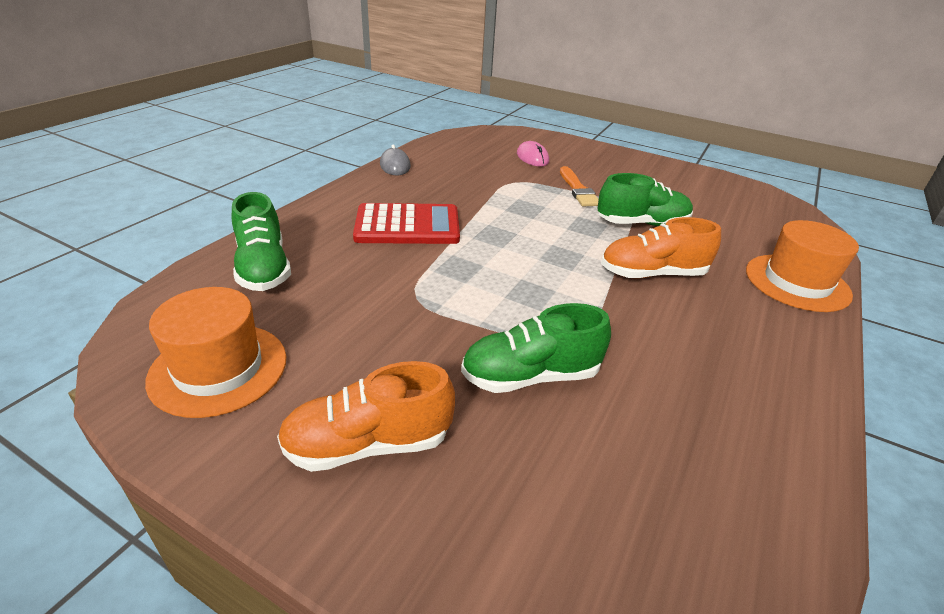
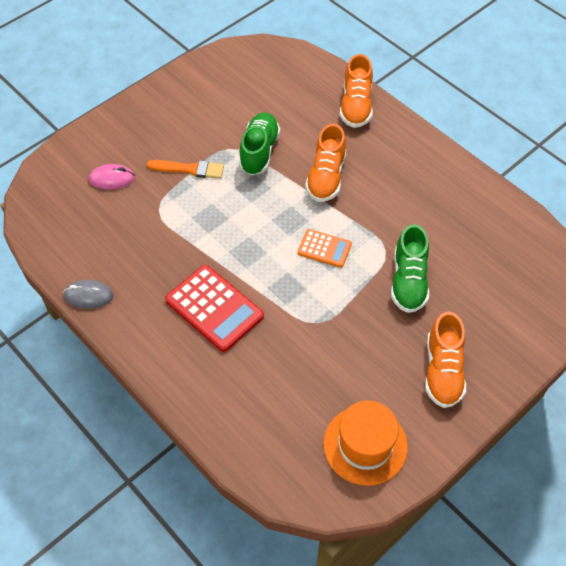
camera: 70 degrees left, 20 degrees up
green shoe [232,192,291,291] -> none
red calculator [353,203,460,244] -> red calculator turned 120 degrees clockwise [165,265,264,352]
orange hat [746,220,859,312] -> orange shoe [340,54,373,128]
none -> orange calculator [298,229,352,268]

